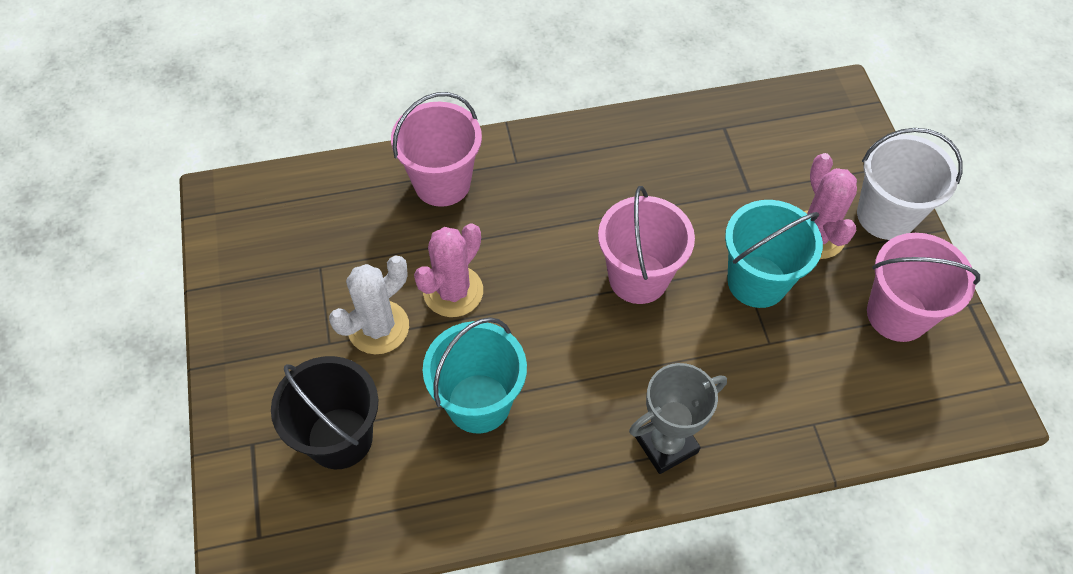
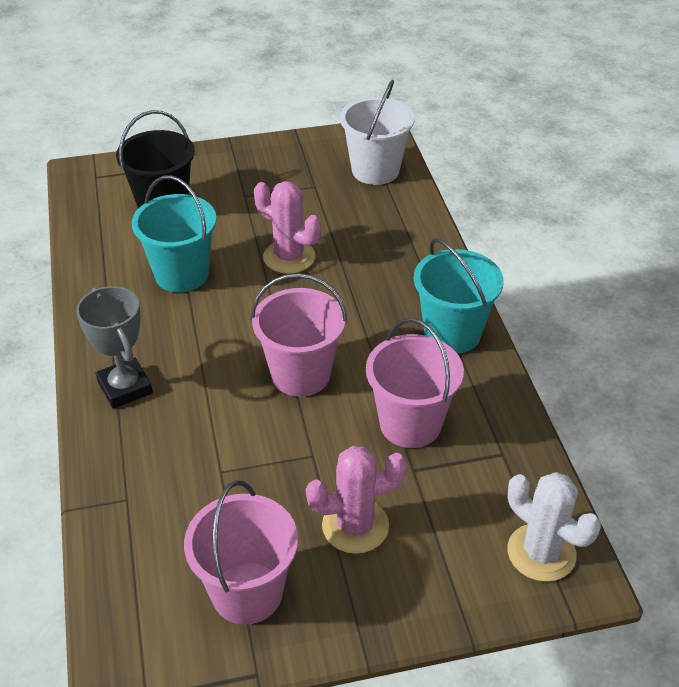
camera: 90 degrees right, 15 degrees down
white cactus [329,255,409,354] -> white cactus moved to [507,472,601,582]
pink bucket [391,92,482,207] -> pink bucket moved to [366,318,464,448]
turquoise bucket [725,200,823,308] -> turquoise bucket moved to [414,238,504,354]
white bucket [857,128,963,240] -> white bucket moved to [340,80,415,185]

